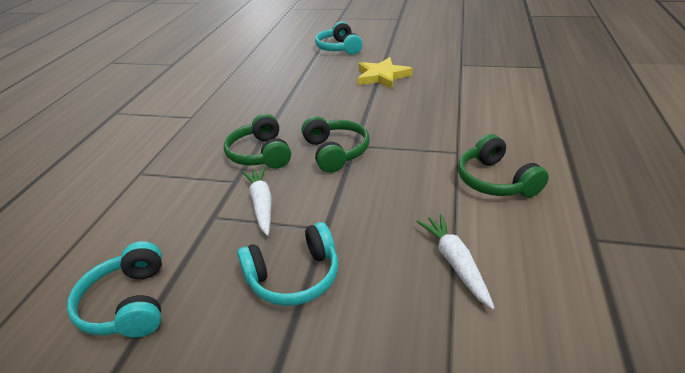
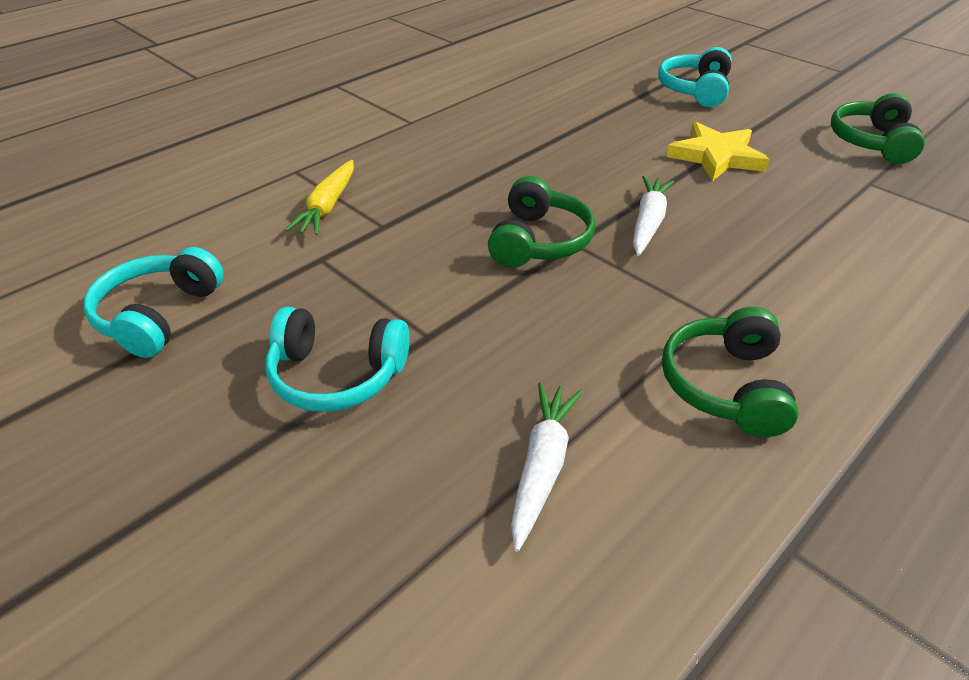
camera: 30 degrees right, 5 degrees up
green headphones [224,114,291,169] -> green headphones moved to [831,93,925,164]
white carrot [242,167,272,236] -> white carrot moved to [633,176,674,256]
none -> yellow carrot [285,160,354,235]

